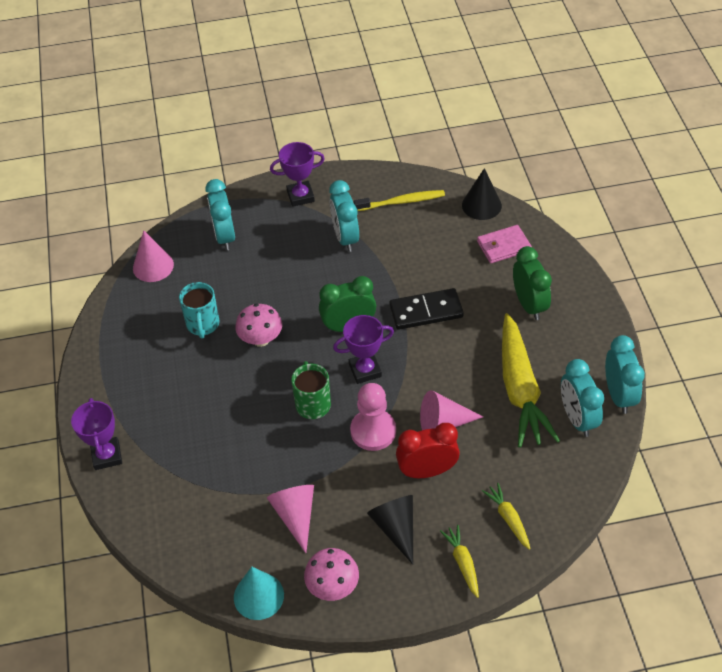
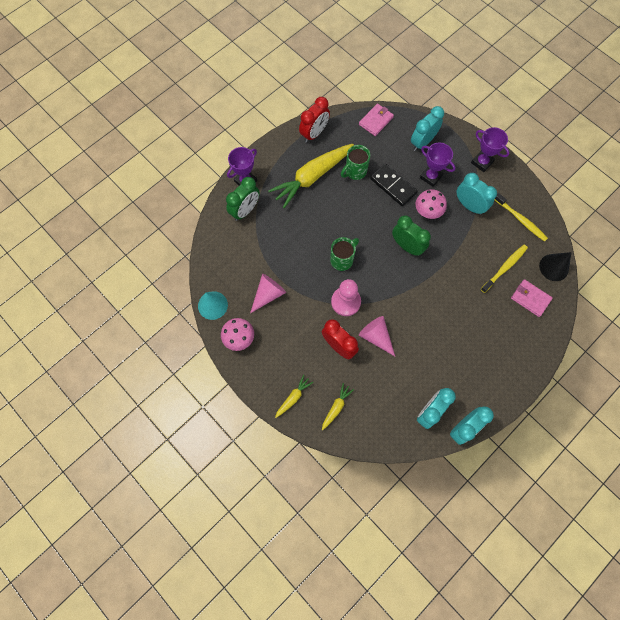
camera: 55 degrees right, 20 degrees up
pink cone [133,230,174,282] -> pink wallet [359,104,394,136]
turquoise mug [179,282,220,338] -> green mug [341,145,370,180]
pink mushroom [235,303,282,347] -> pink mushroom moved to [416,189,447,219]
turquoise clock [329,180,359,252] -> turquoise clock turned 90 degrees clockwise [457,173,497,215]
purple trophy [333,315,394,384] -> purple trophy moved to [420,142,456,187]
black cone [367,495,413,564] -> none
black domino [389,288,464,330] -> black domino moved to [370,163,418,206]
yellow carrot [502,313,560,448] -> yellow carrot moved to [268,144,354,208]
green clock [513,246,552,320] -> green clock moved to [226,177,260,221]
none -> red clock [299,97,330,143]
none -> yellow toothbrush [481,245,528,293]

